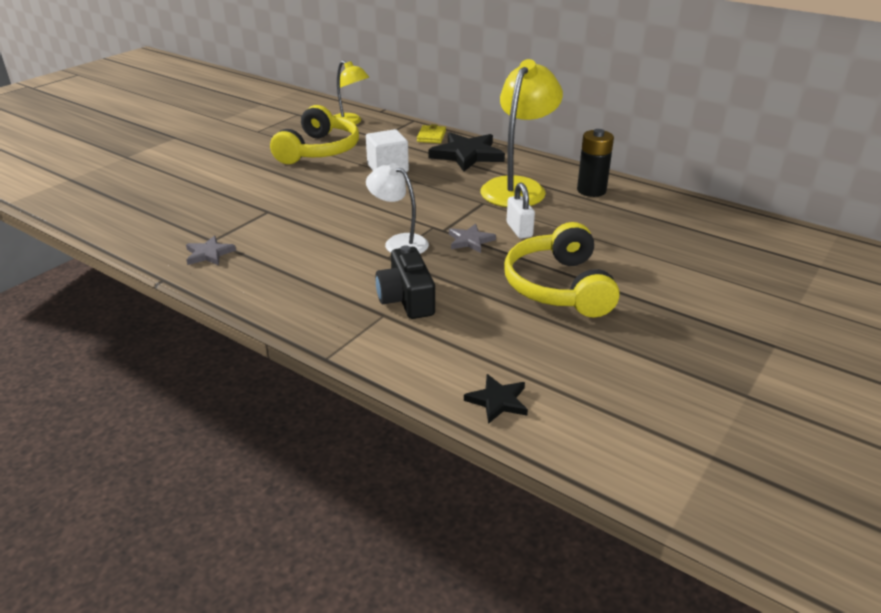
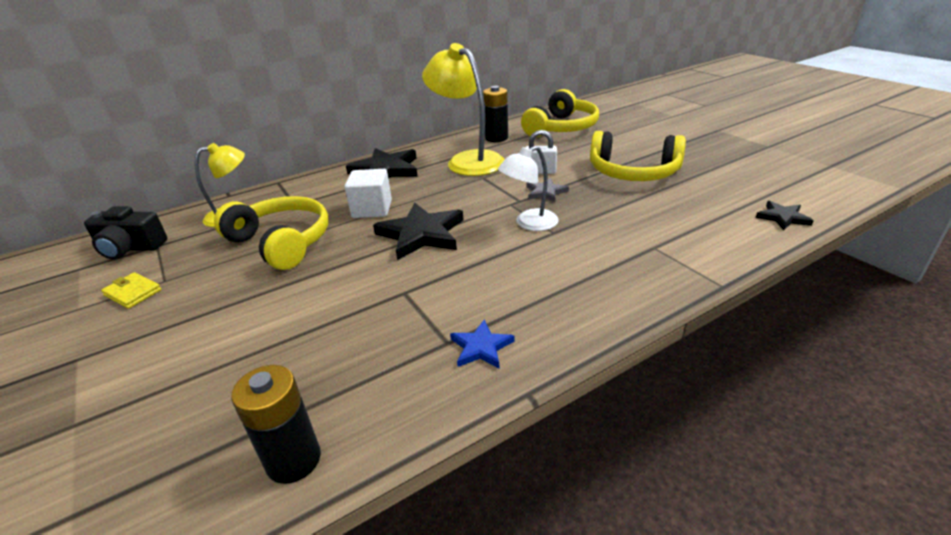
camera: 65 degrees left, 0 degrees up
grey star [186,236,236,265] -> blue star [450,320,515,369]
black camera [375,245,435,319] -> black camera moved to [84,206,167,260]
yellow wallet [417,124,446,143] -> yellow wallet moved to [101,272,161,309]
none -> black battery [231,365,321,484]
none -> black star [373,203,463,260]
none -> yellow headphones [521,89,599,137]

